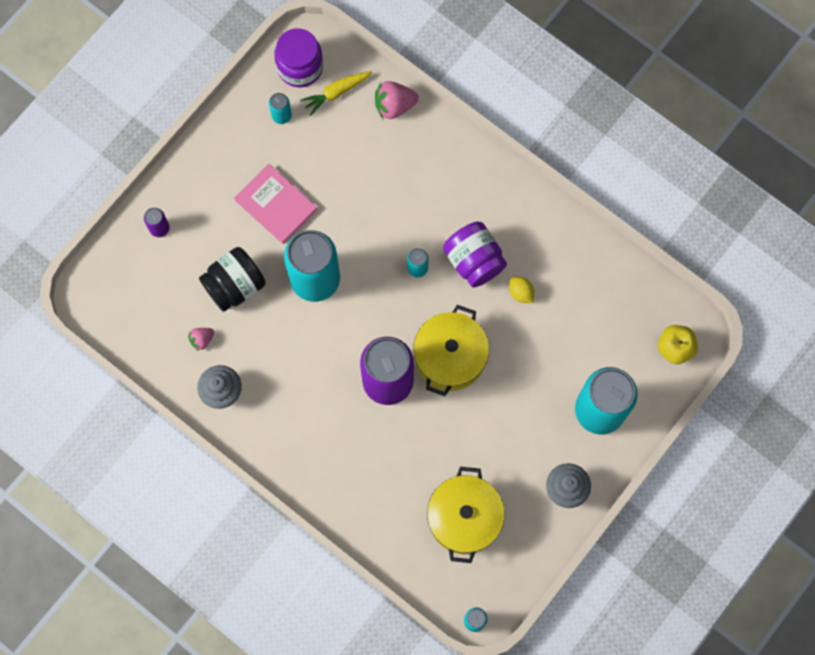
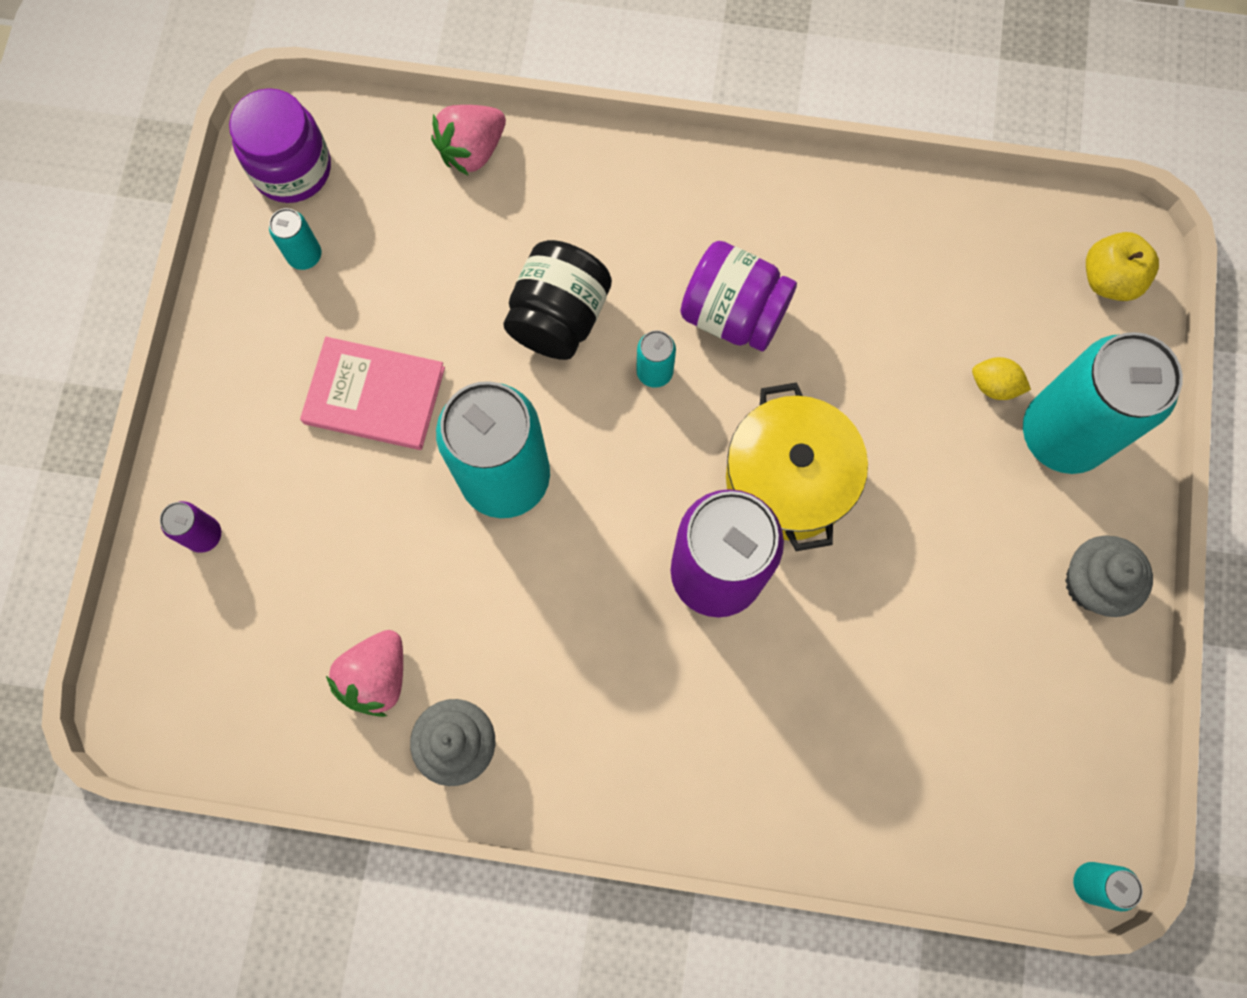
camera: 30 degrees left, 0 degrees up
pink strawberry [188,328,214,351] -> pink strawberry [326,630,403,717], size x1.72
black jar [199,247,266,312] -> black jar moved to [504,240,612,360]
yellow carrot [301,71,372,116] -> none
yellow pot [427,467,505,563] -> none
yellow lemon [509,277,534,303] -> yellow lemon moved to [972,357,1031,400]

